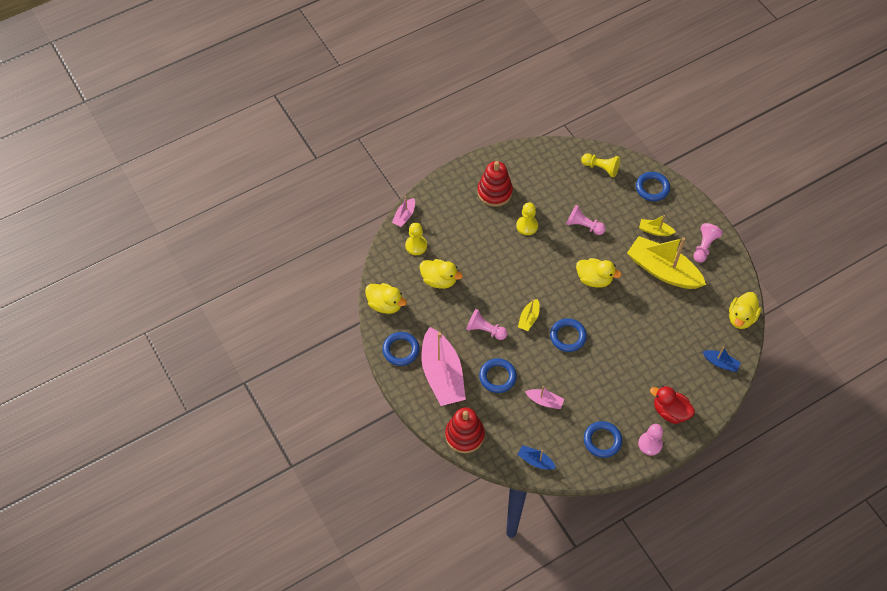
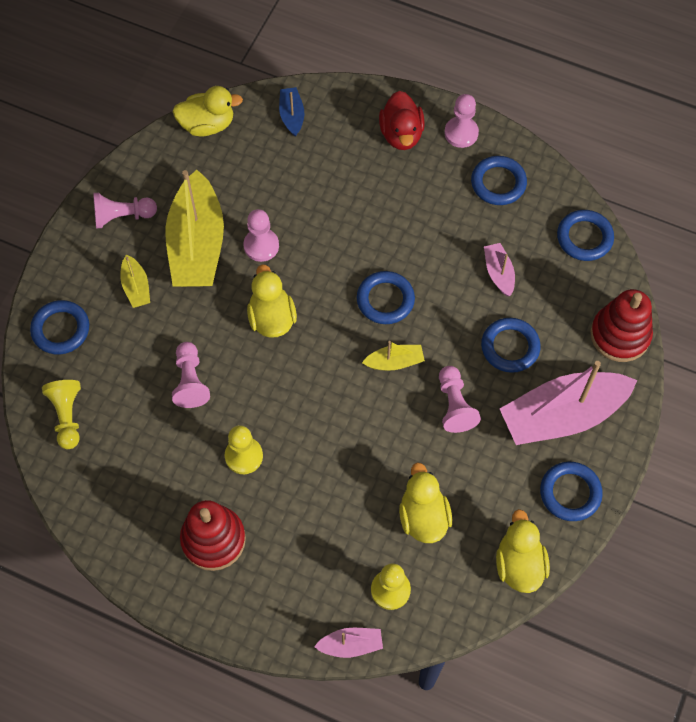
camera: 125 degrees left, 5 degrees up
pink boat [422,327,466,406] -> pink boat turned 150 degrees counterclockwise [500,361,637,445]
blue boat [517,445,556,470] -> blue ring [557,210,614,261]
none -> pink pawn [243,209,279,262]

